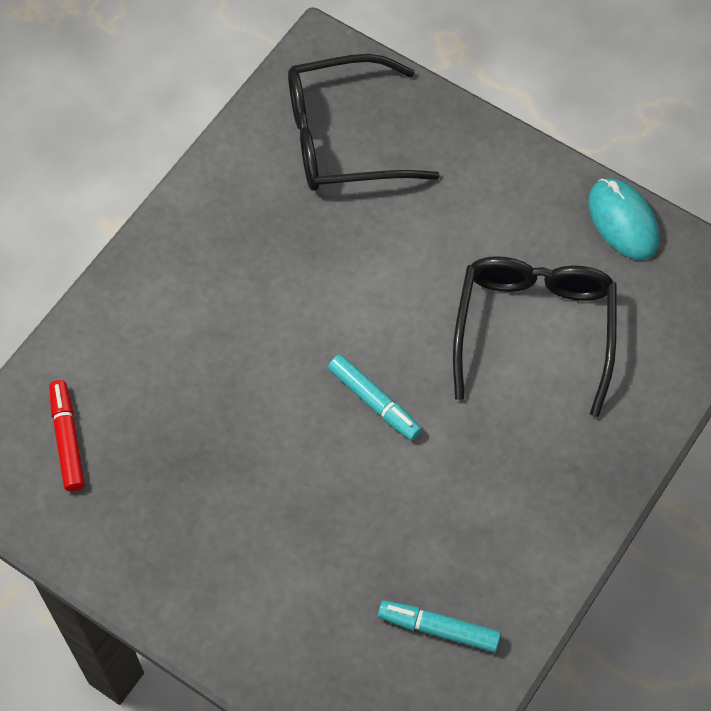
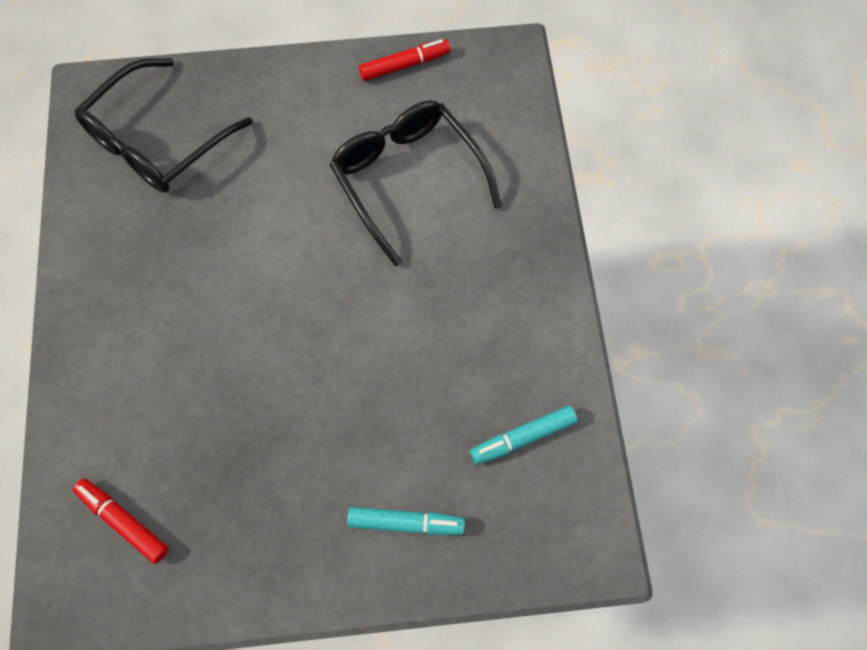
camera: 40 degrees left, 5 degrees up
turquoise marker [328,354,422,441] -> turquoise marker moved to [347,507,465,535]
turquoise mouse [588,178,660,260] -> red marker [359,39,450,81]

